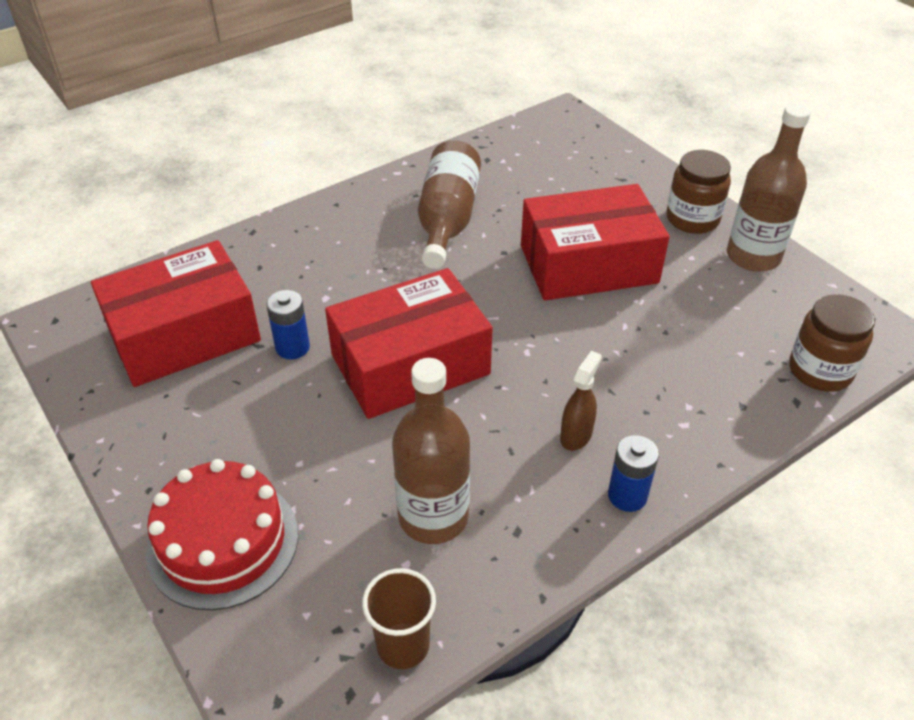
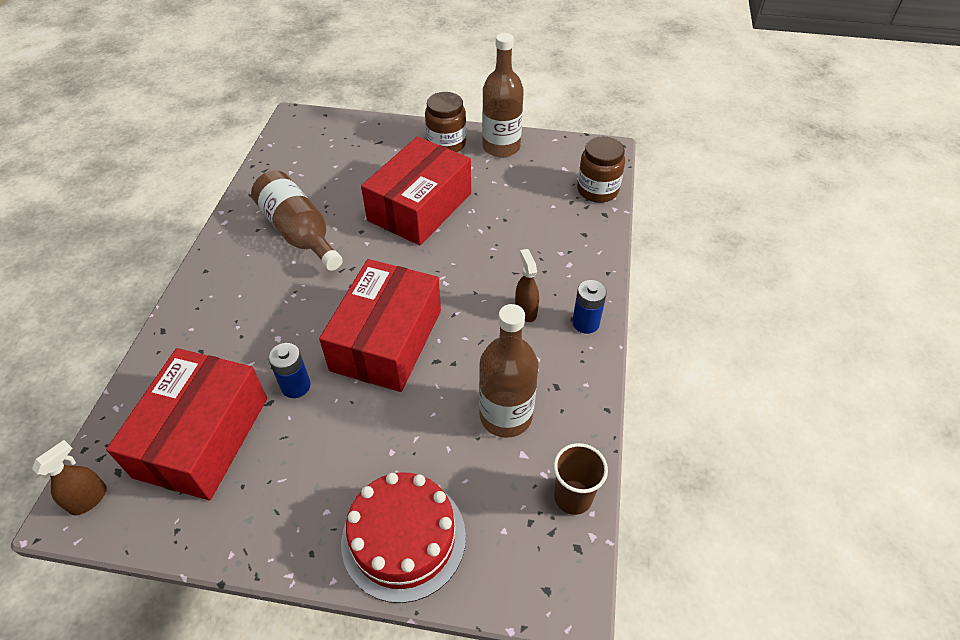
camera: 45 degrees left, 5 degrees up
none -> brown spray bottle [32,440,107,515]

